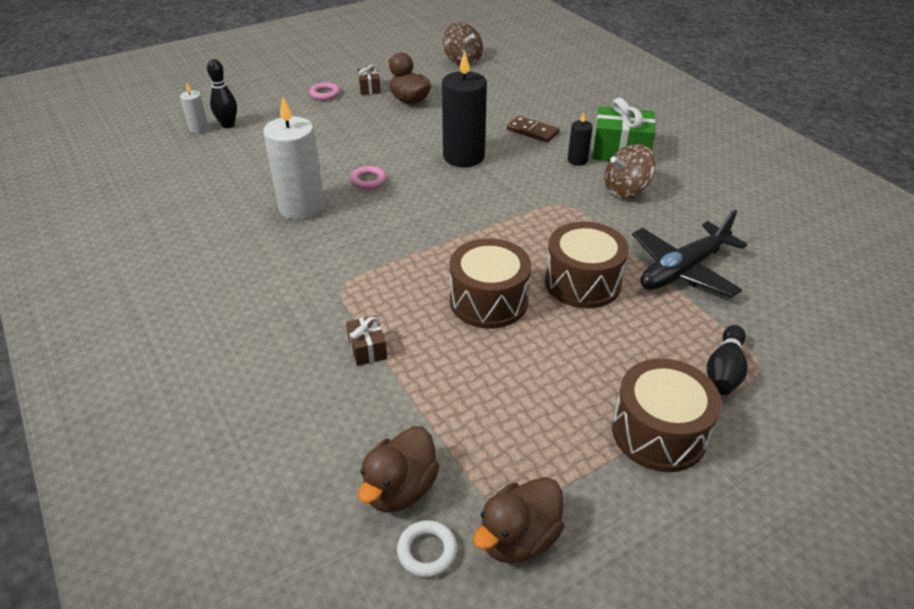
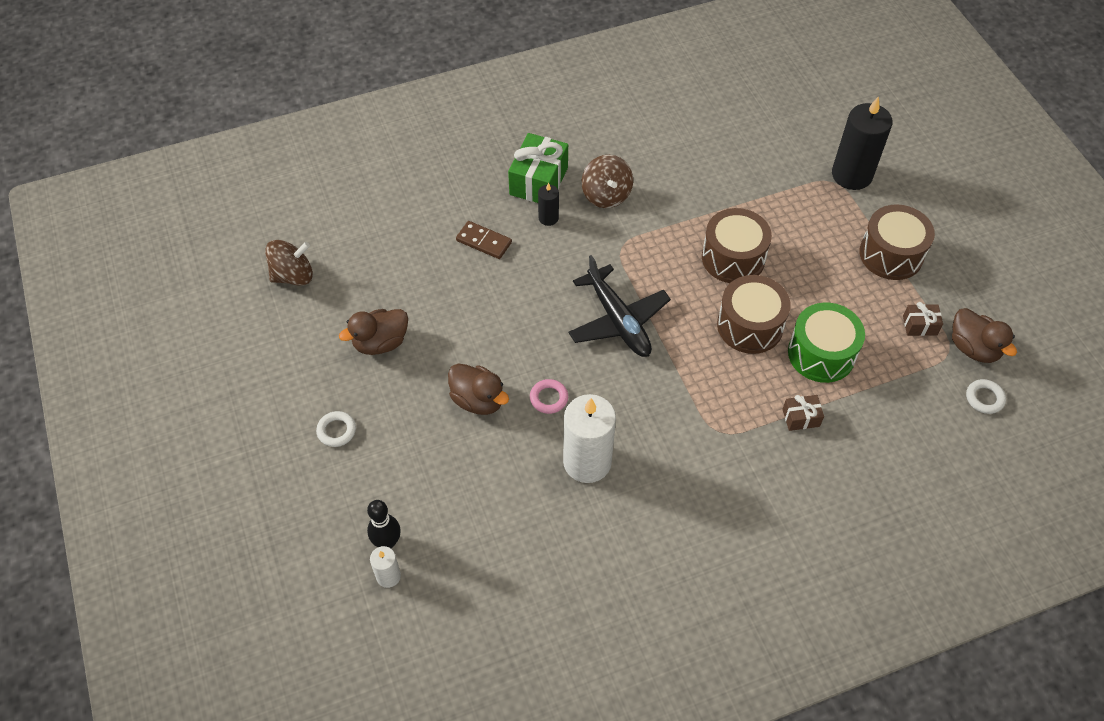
camera: 80 degrees left, 15 degrees up
pink ring [310,82,340,100] -> white ring [316,411,356,447]
brown gift [357,65,381,95] -> brown gift moved to [903,302,943,336]
brown duck [358,426,440,513] -> brown duck moved to [448,364,509,415]
black candle [442,51,487,167] -> black candle moved to [832,97,893,190]
brown domino [507,116,559,143] -> brown domino turned 75 degrees clockwise [456,221,512,259]
black plane [632,210,747,298] -> black plane moved to [568,255,671,357]
black bowling pin [707,325,748,395] -> none
none -> green drum [788,302,865,383]

